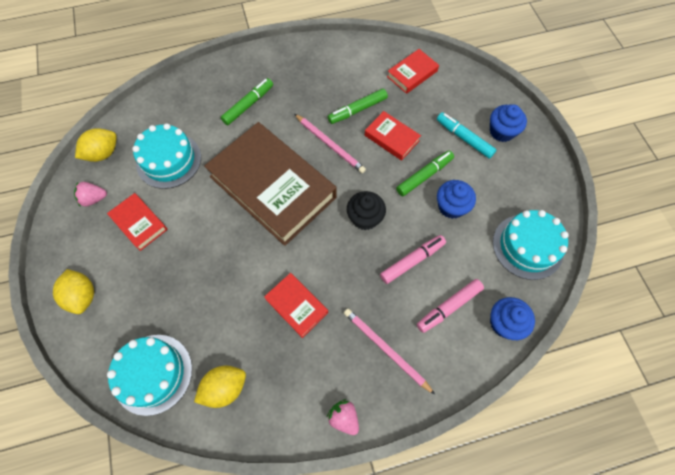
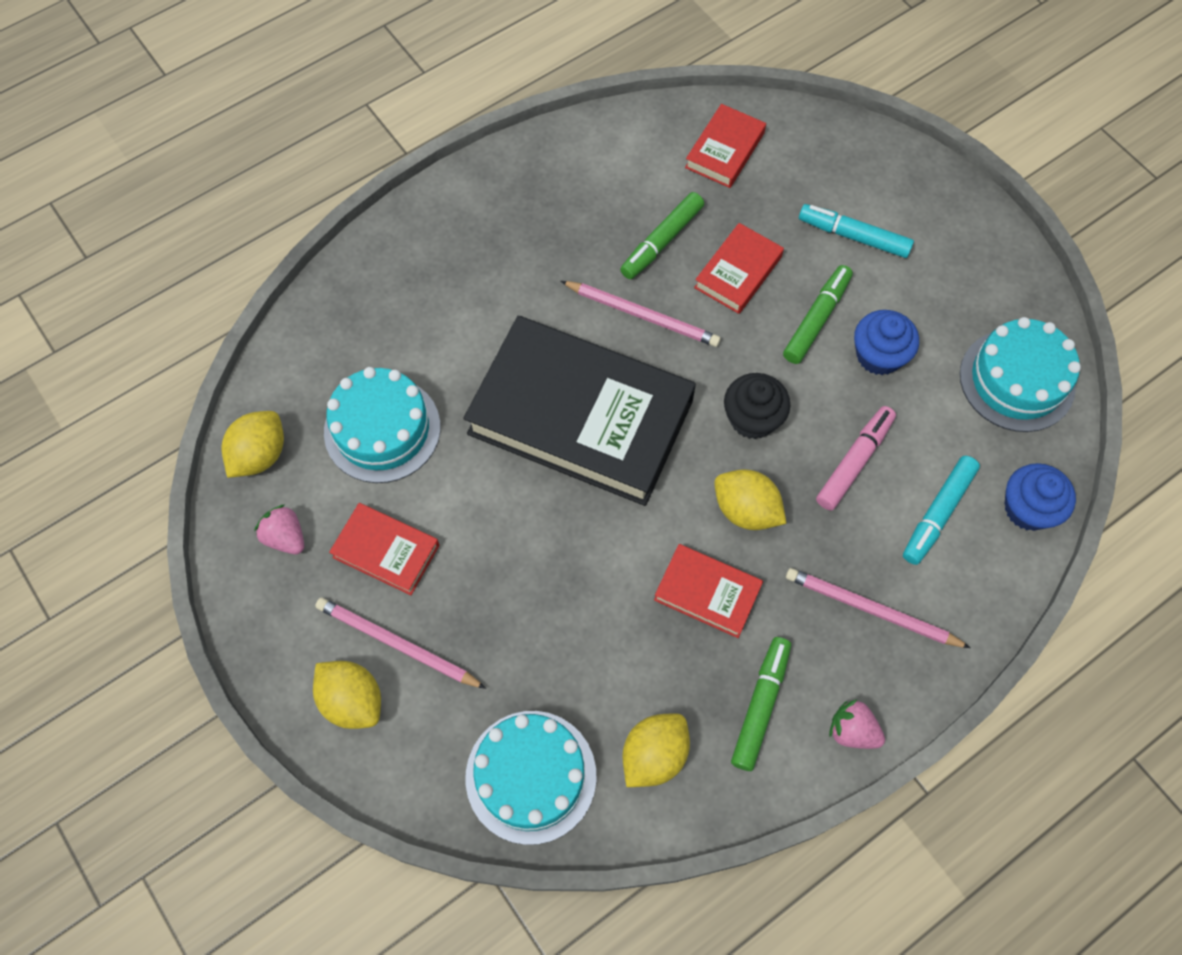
camera: 20 degrees left, 0 degrees up
pink strawberry [74,182,107,207] -> pink strawberry turned 75 degrees clockwise [254,505,304,554]
brown book [204,122,337,246] -> black book [463,316,696,506]
green marker [221,78,273,125] -> green marker moved to [731,637,791,771]
red book [365,111,421,161] -> red book turned 75 degrees counterclockwise [694,223,784,314]
pink marker [417,279,484,333] -> turquoise marker [903,456,980,565]
blue cupcake [490,104,527,142] -> none
none -> pink pencil [315,597,486,689]
none -> yellow lemon [714,469,786,530]

